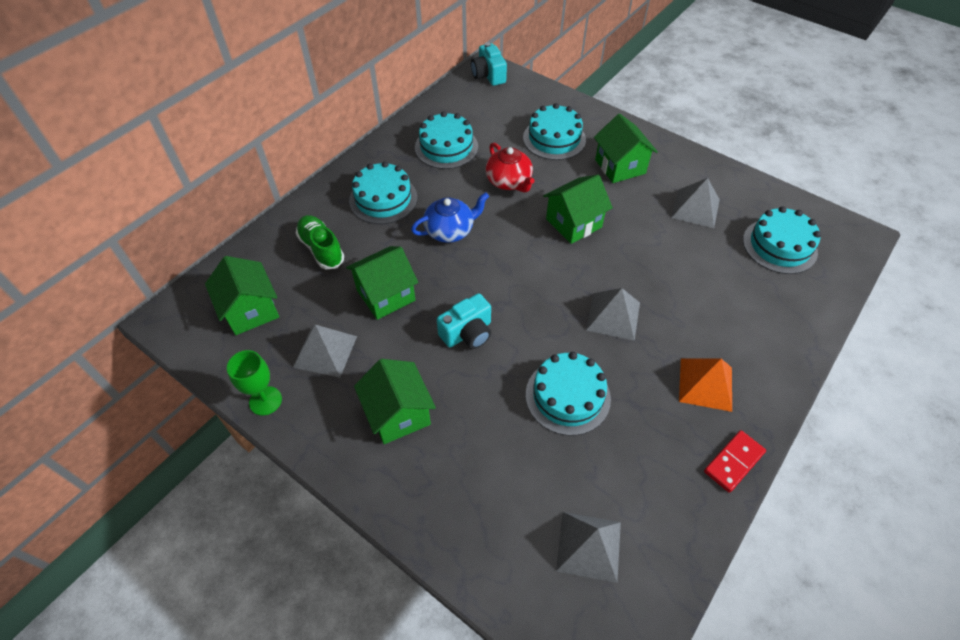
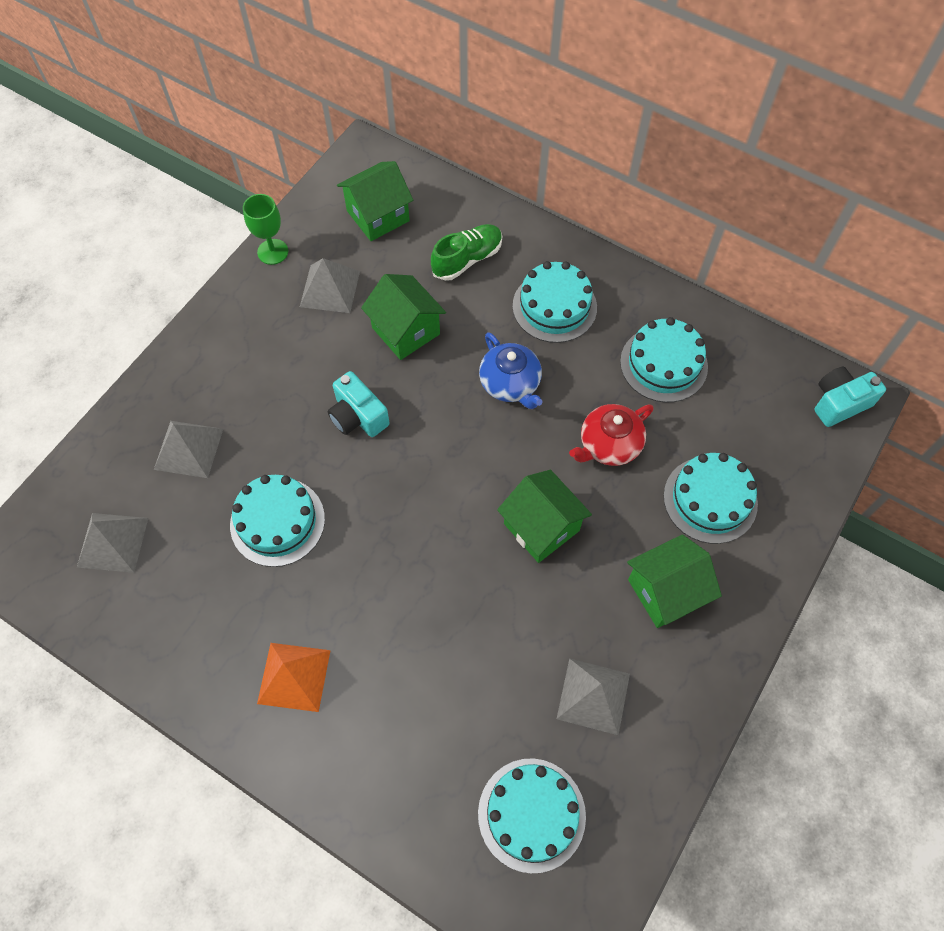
camera: 85 degrees right, 10 degrees up
green house [354,359,436,444] -> none
grey pyramid [586,288,640,341] -> grey pyramid moved to [154,421,223,478]
red domino [704,430,766,493] -> none

